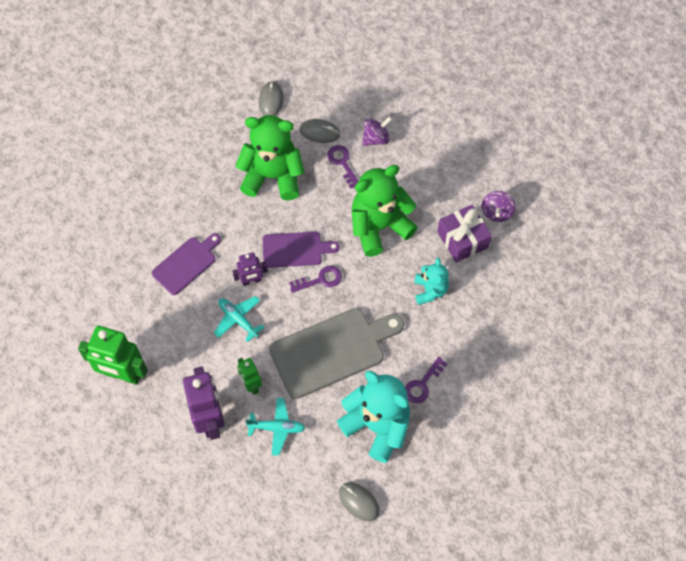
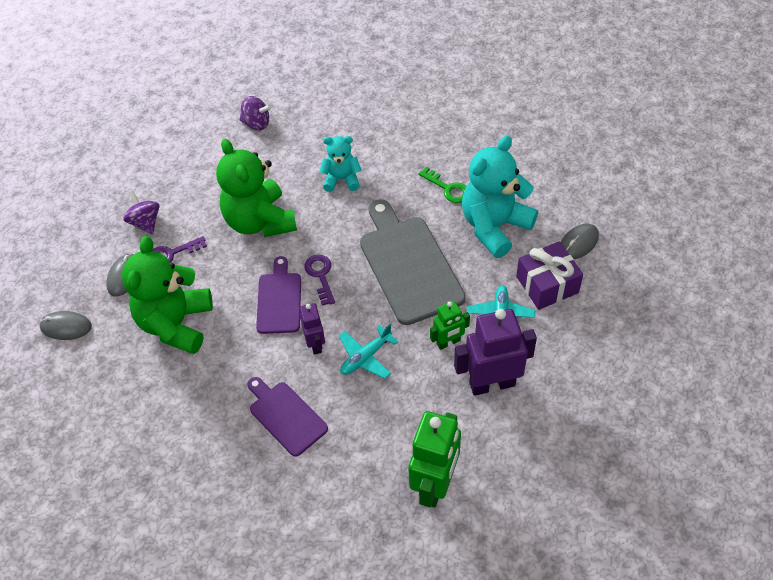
camera: 85 degrees left, 10 degrees down
purple key [405,357,447,403] -> green key [418,167,466,203]
purple gift [437,205,492,263] -> purple gift moved to [516,241,583,310]

